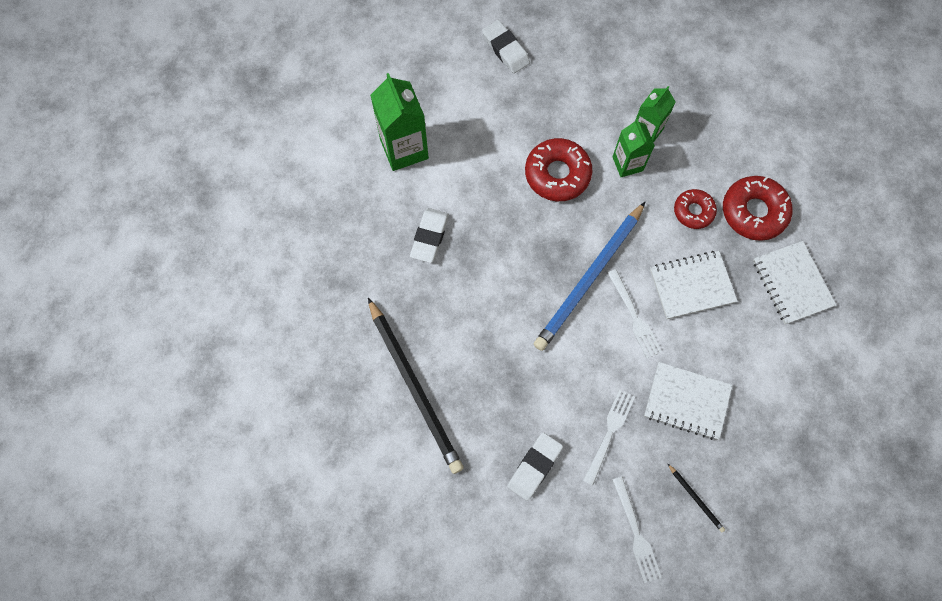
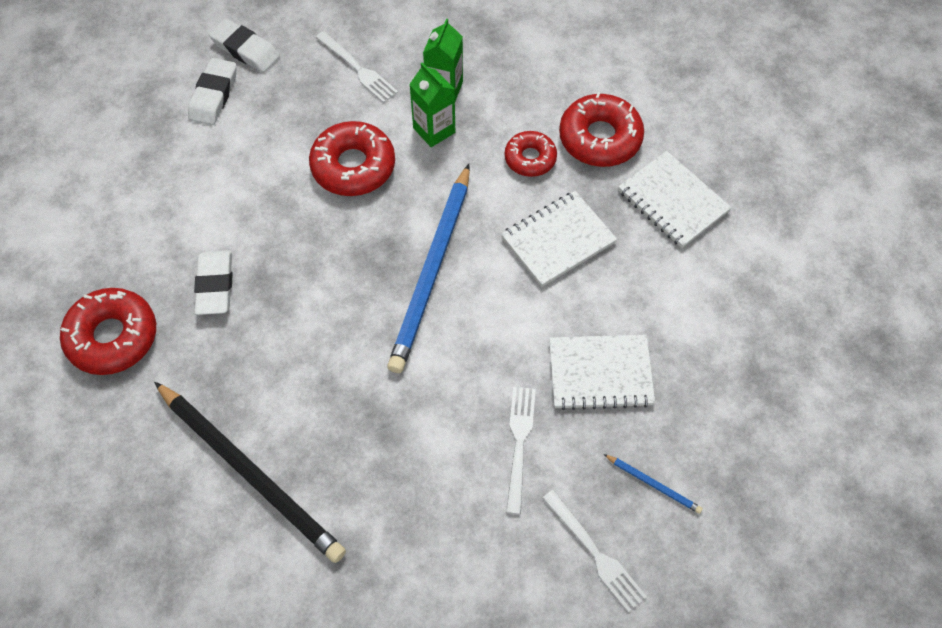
camera: 20 degrees left, 10 degrees down
green carton [370,73,429,171] -> none
white eraser [507,433,563,501] -> white eraser moved to [188,58,237,125]
white fork [608,269,662,358] -> white fork moved to [316,31,398,103]
black pencil [667,463,725,532] -> blue pencil [604,454,703,514]
none -> red donut [60,288,156,375]

